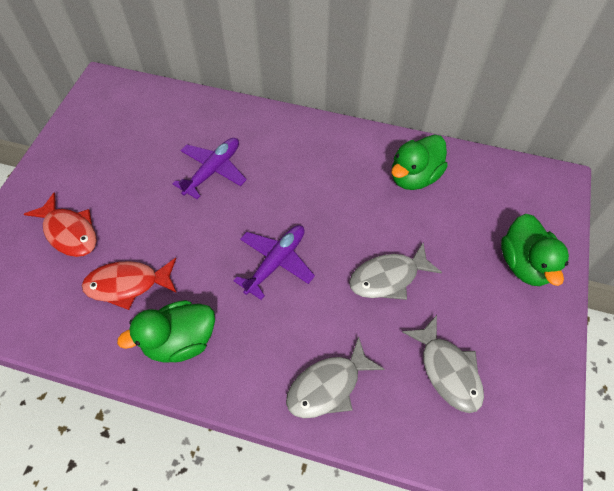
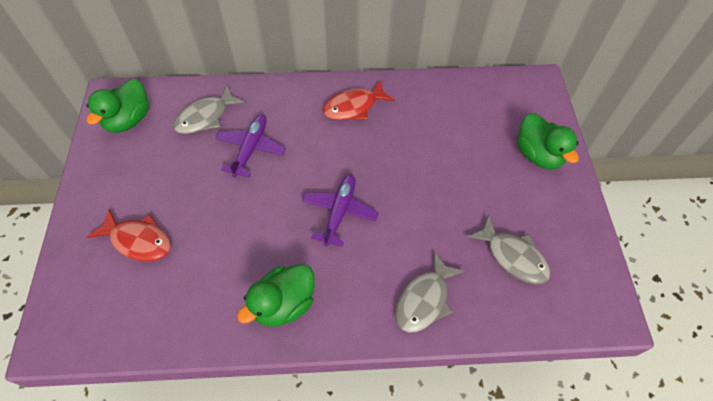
camera: 20 degrees left, 0 degrees up
red fish [82,258,177,310] -> red fish moved to [323,80,395,120]
grey fish [349,243,442,300] -> grey fish moved to [173,85,245,134]
green duck [392,134,448,190] -> green duck moved to [87,79,149,133]

